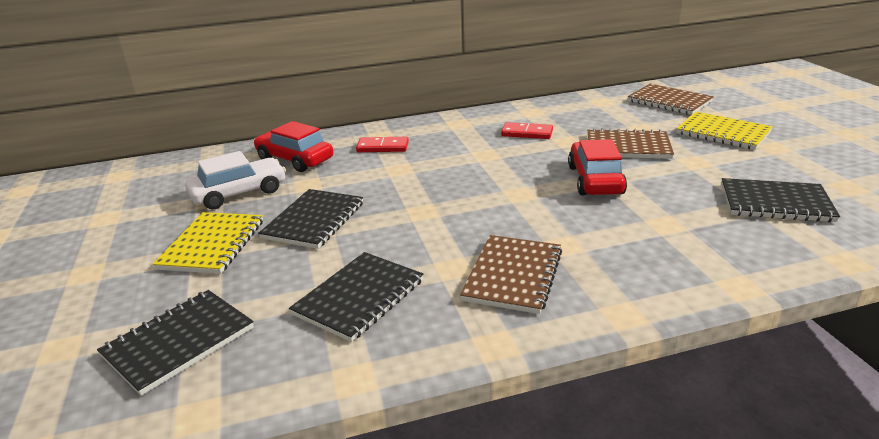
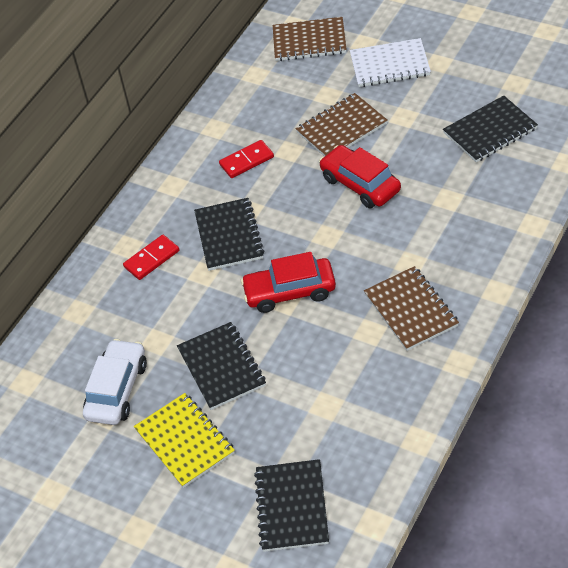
camera: 40 degrees left, 20 degrees up
red car [254,121,333,172] -> red car moved to [241,252,336,313]
black notebook [289,252,424,342] -> black notebook moved to [194,198,264,271]
yellow notebook [676,112,773,150] -> white notebook [350,38,431,87]

